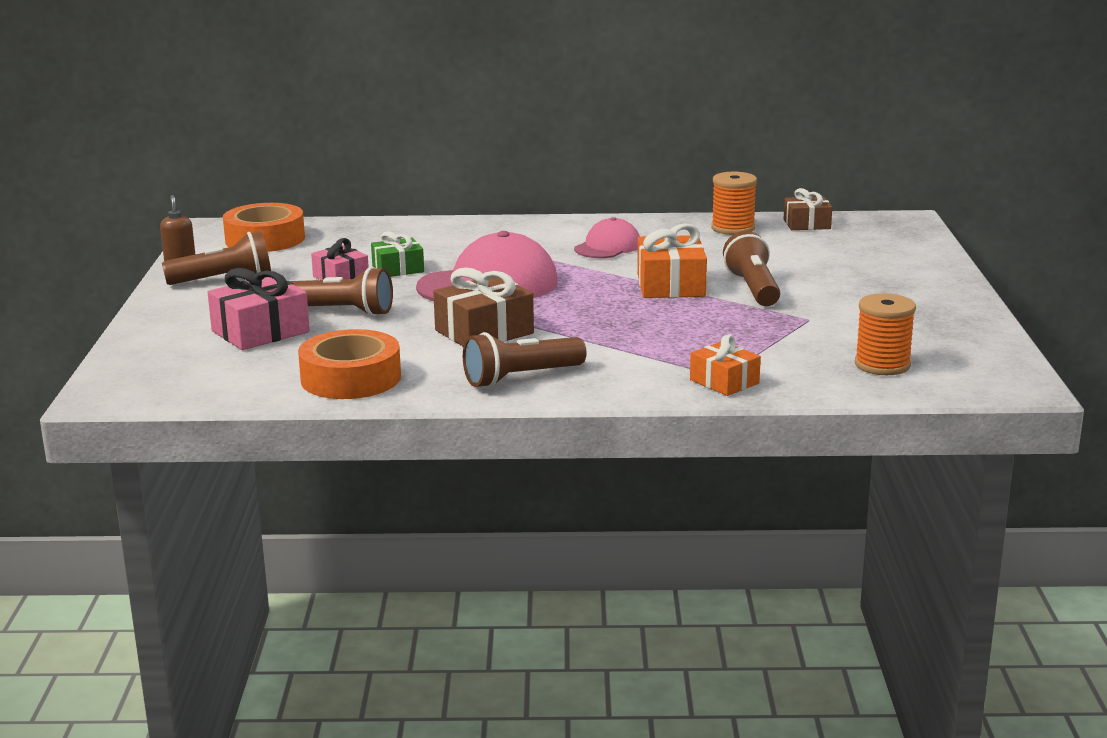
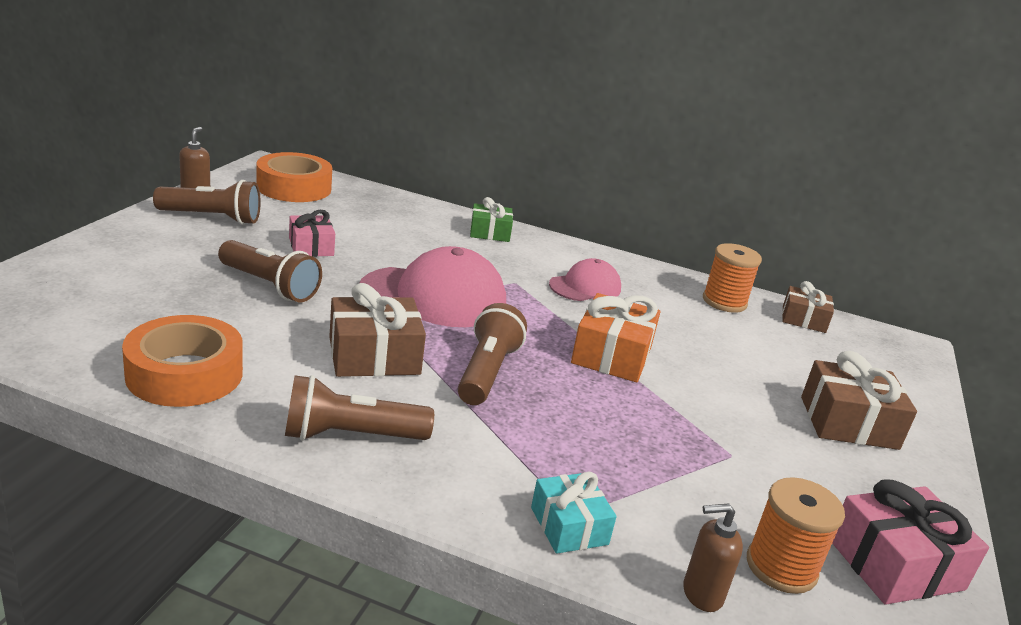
camera: 15 degrees right, 5 degrees up
pink gift [207,268,310,350] -> pink gift moved to [832,480,989,605]
green gift [371,231,424,277] -> green gift moved to [470,197,513,242]
orange gift [690,334,761,396] -> turquoise gift [531,472,617,554]
brown flashlight [723,231,780,306] -> brown flashlight moved to [458,303,527,405]
none -> brown soap dispenser [683,503,743,612]
none -> brown gift [801,351,917,450]

